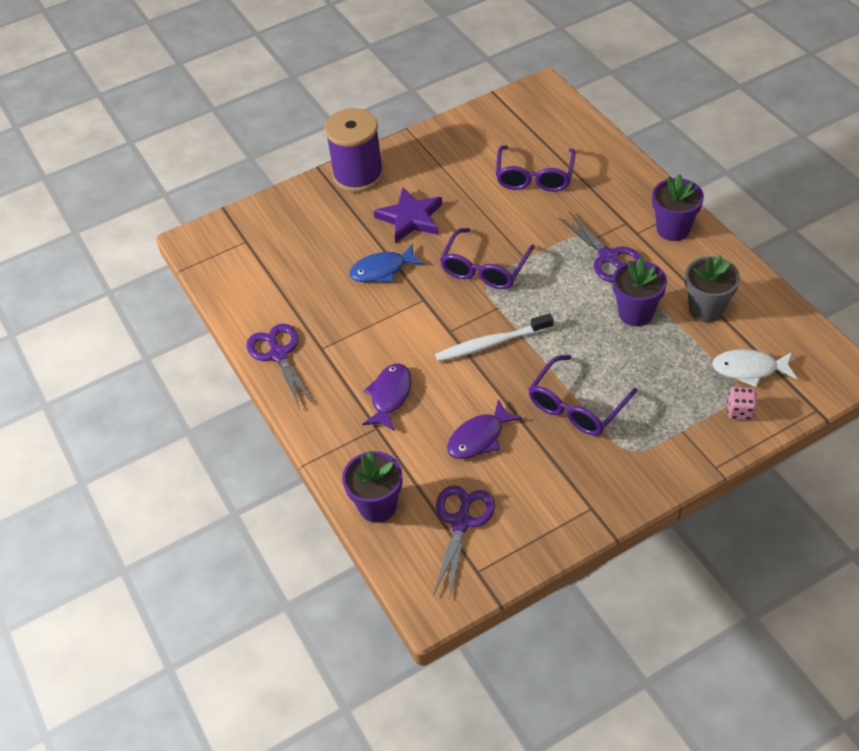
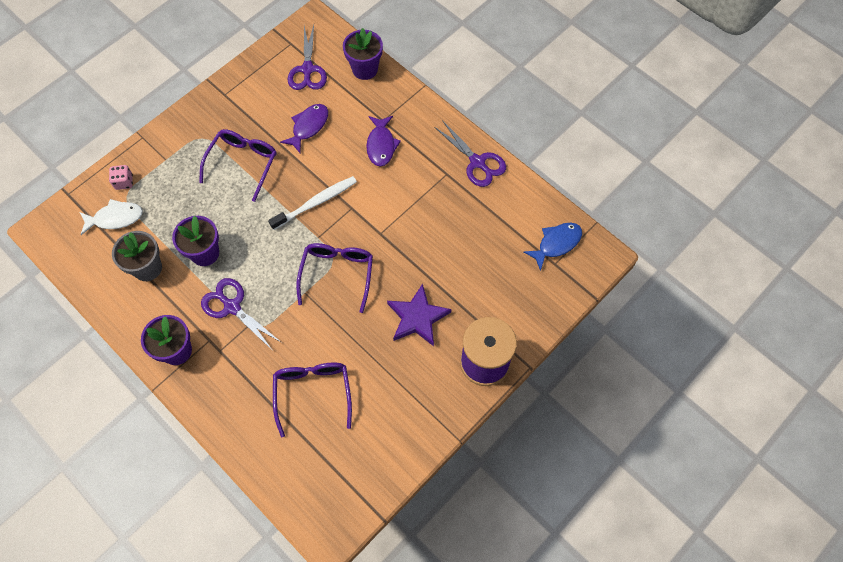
camera: 160 degrees right, 15 degrees up
blue fish [349,244,424,282] -> blue fish moved to [524,223,582,271]

